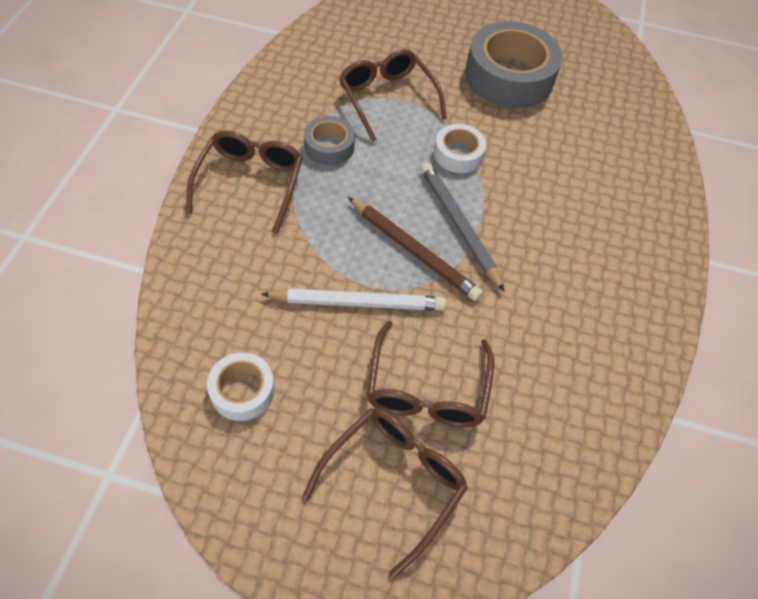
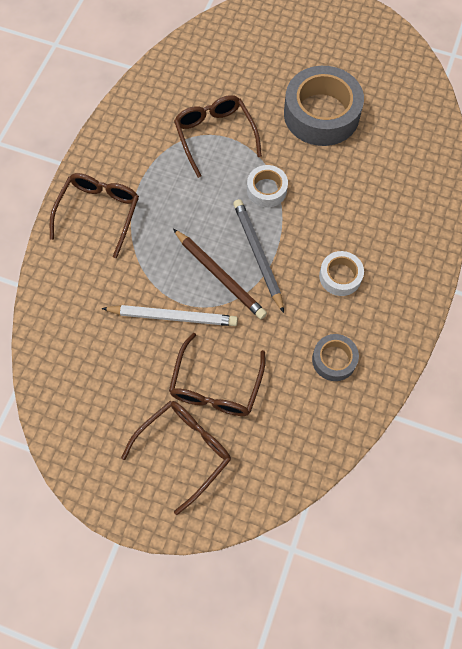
camera: 10 degrees right, 10 degrees up
white tape [207,352,275,421] -> white tape moved to [319,251,364,296]
grey tape [304,116,355,165] -> grey tape moved to [312,334,359,381]

